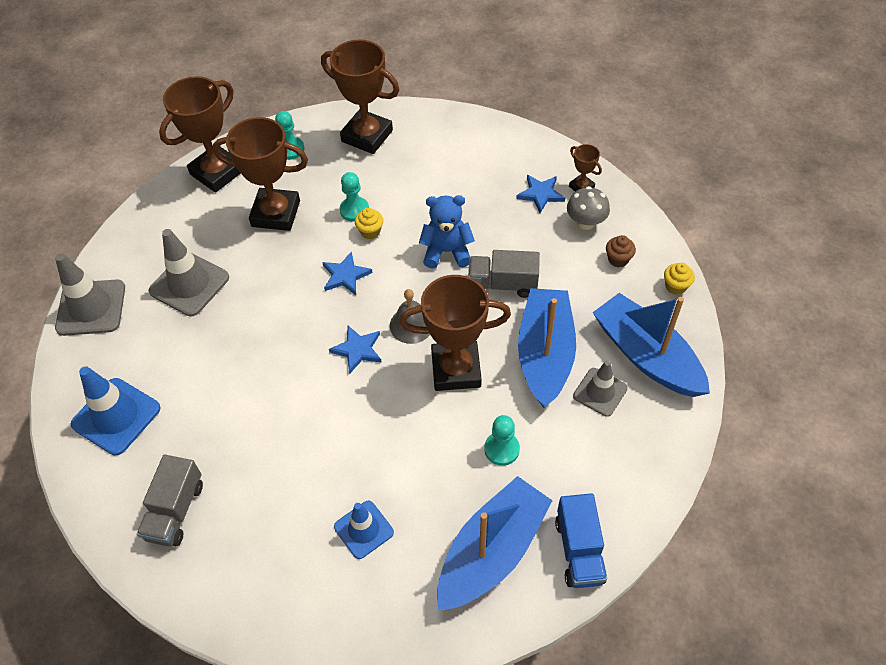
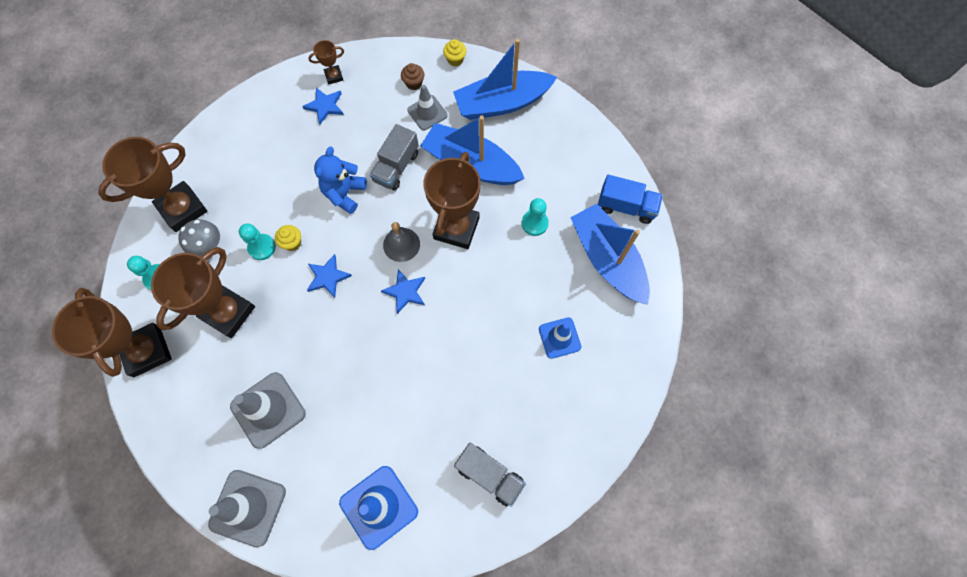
camera: 70 degrees left, 15 degrees up
grey mushroom [567,186,610,230] -> grey mushroom moved to [178,219,220,256]
grey traffic cone [573,360,628,417] -> grey traffic cone moved to [407,85,448,130]

